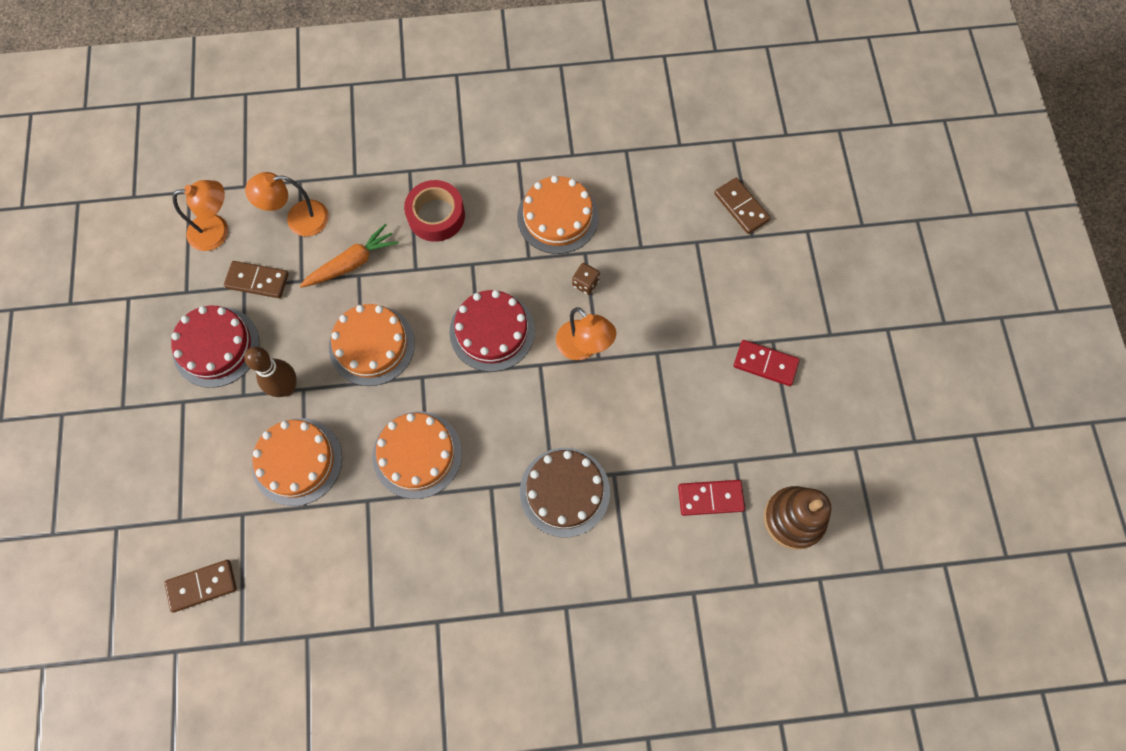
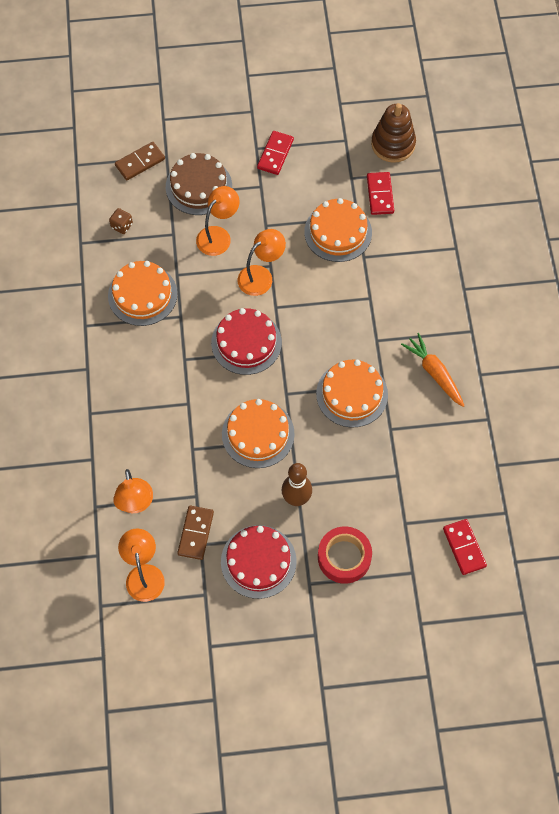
camera: 90 degrees left, 5 degrees down
brown domino [164,560,237,612] -> red domino [443,519,487,575]
orange cake [252,418,342,506] -> orange cake moved to [304,198,372,262]
orange carrot [300,224,399,288] -> orange carrot moved to [401,333,464,407]
red tape [404,180,465,242] -> red tape moved to [318,526,372,584]
brown cake [520,448,610,537] -> brown cake moved to [166,153,232,215]
brown dice [572,263,600,295] -> brown dice moved to [109,208,133,234]
none -> orange lamp [196,186,239,256]

